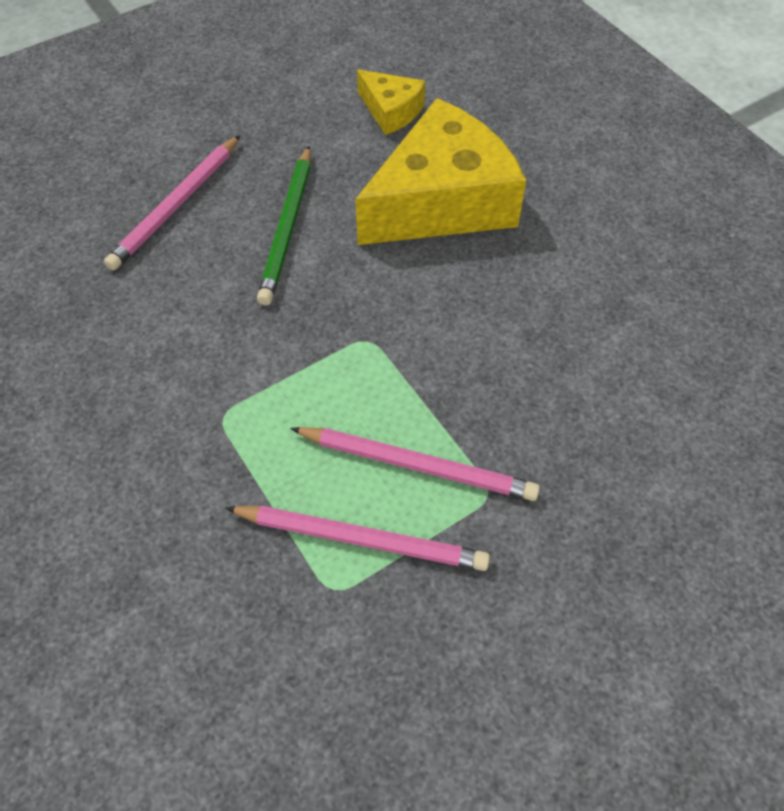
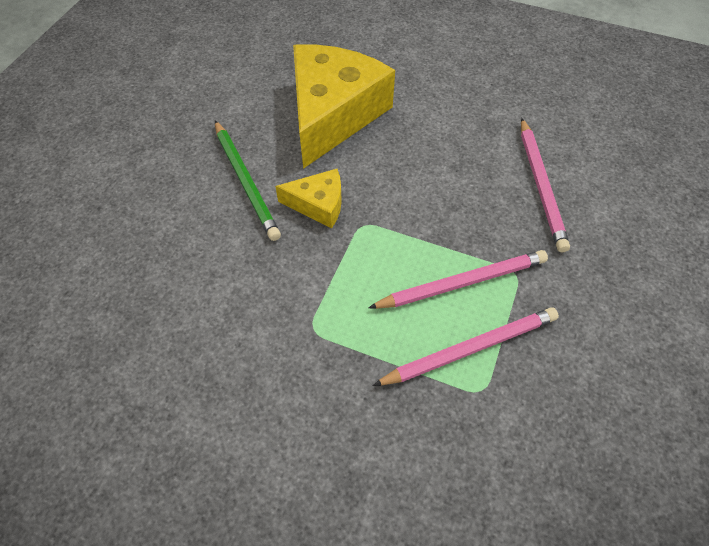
camera: 35 degrees left, 0 degrees up
pink pencil [104,135,240,271] -> pink pencil moved to [521,118,570,252]
yellow cheese [357,69,426,135] -> yellow cheese moved to [275,169,342,229]

